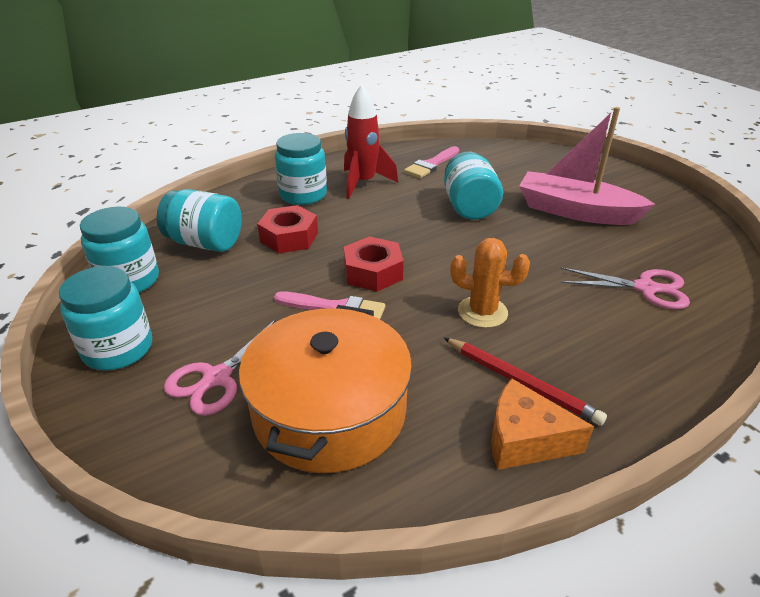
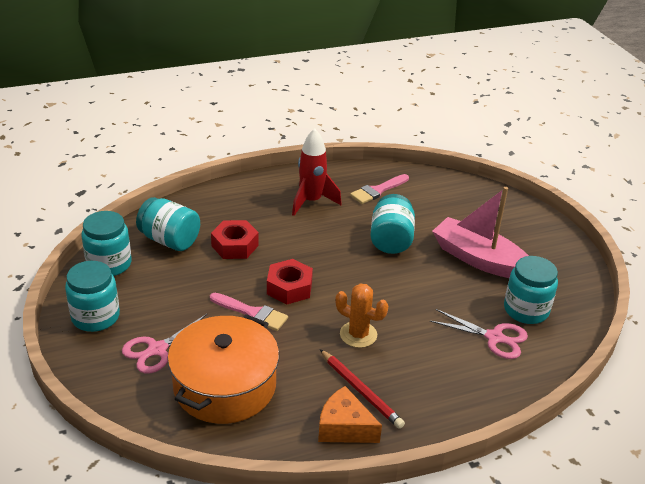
camera: 10 degrees right, 0 degrees up
turquoise jar [275,133,327,205] -> turquoise jar moved to [504,256,558,324]

